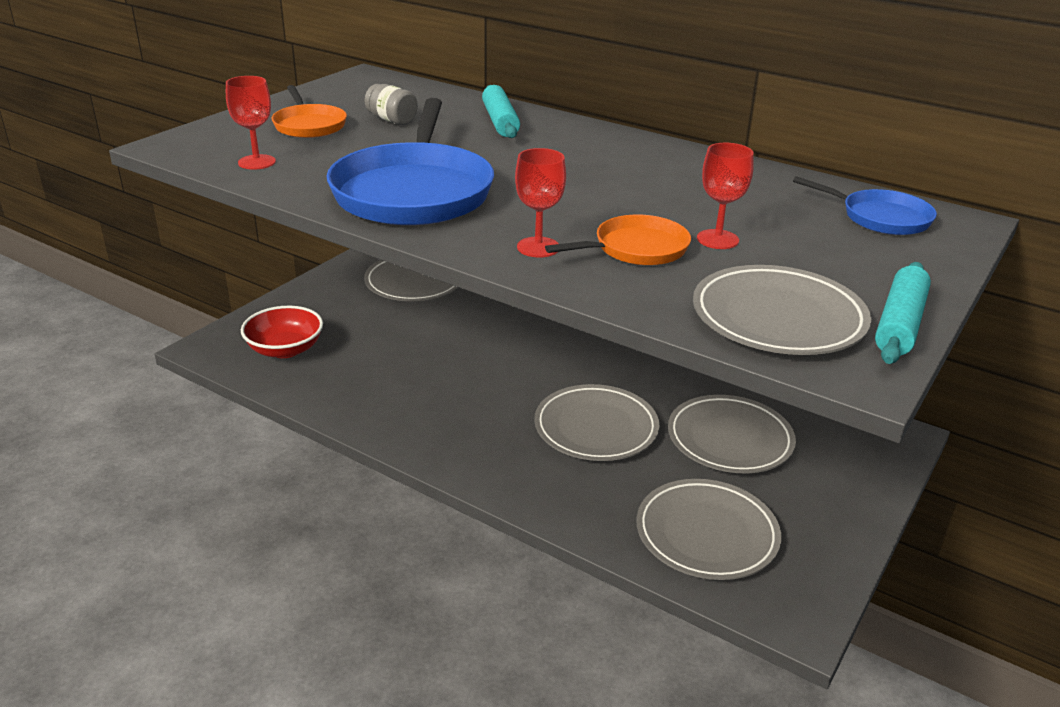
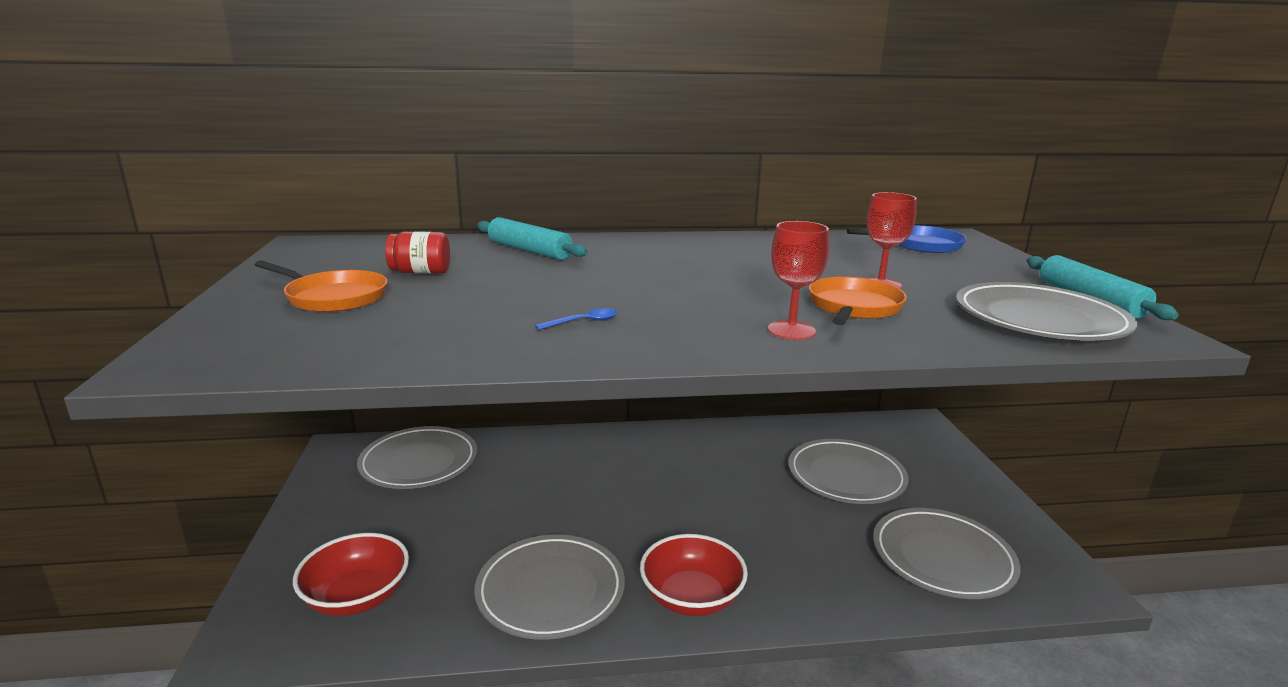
camera: 40 degrees left, 10 degrees down
red goblet [226,76,276,169] -> none
blue pan [327,98,494,225] -> blue spoon [535,309,618,330]
grey jar [365,84,418,125] -> red jar [385,231,450,274]
grey plate [534,384,659,461] -> grey plate moved to [474,534,625,640]
none -> red bowl [640,534,748,616]

